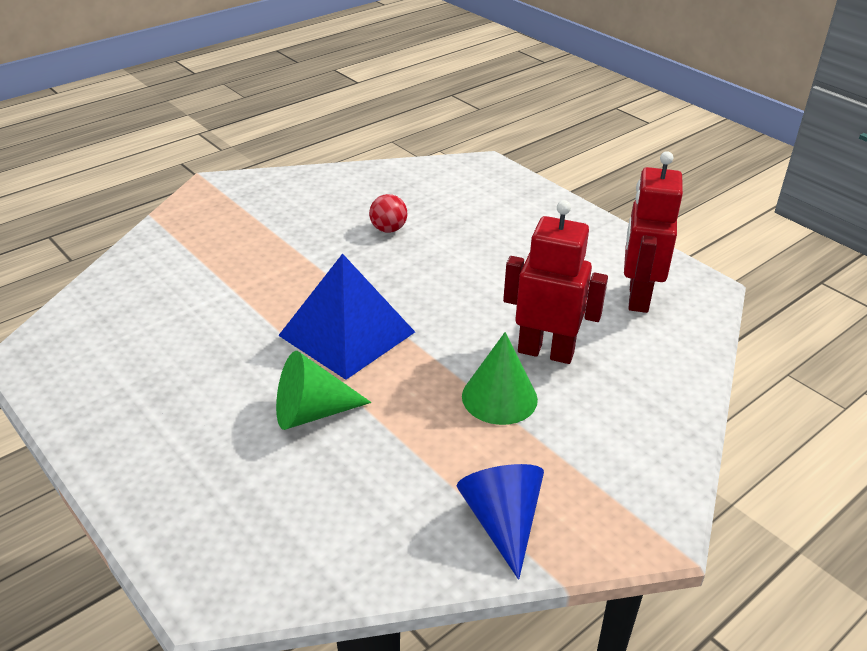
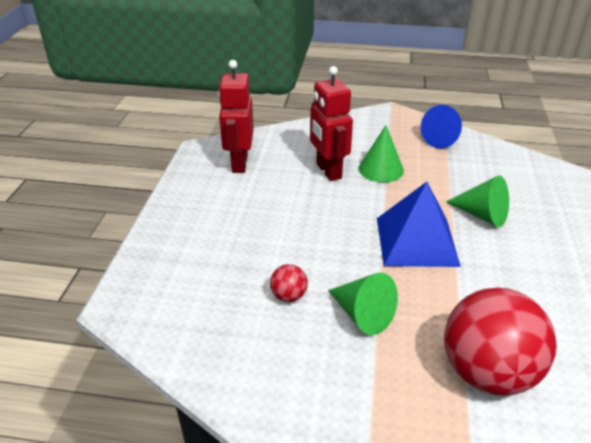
camera: 130 degrees left, 0 degrees up
red robot [624,151,683,313] -> red robot turned 120 degrees clockwise [218,60,254,173]
none -> green cone [328,272,398,335]
none -> red ball [444,287,556,396]

